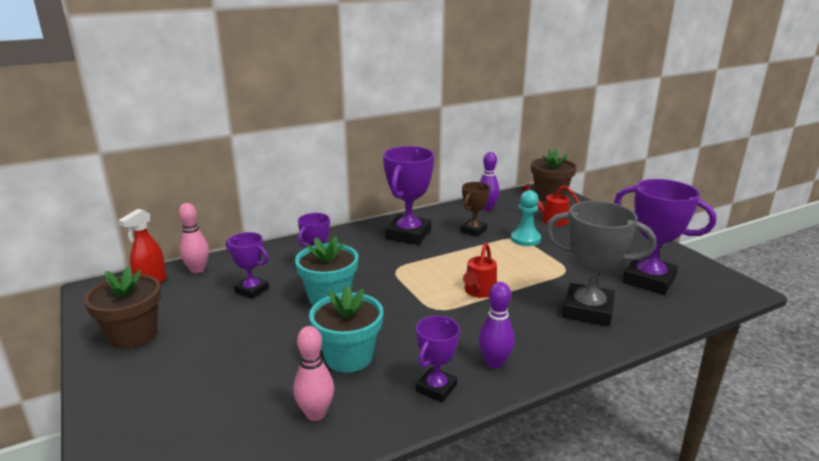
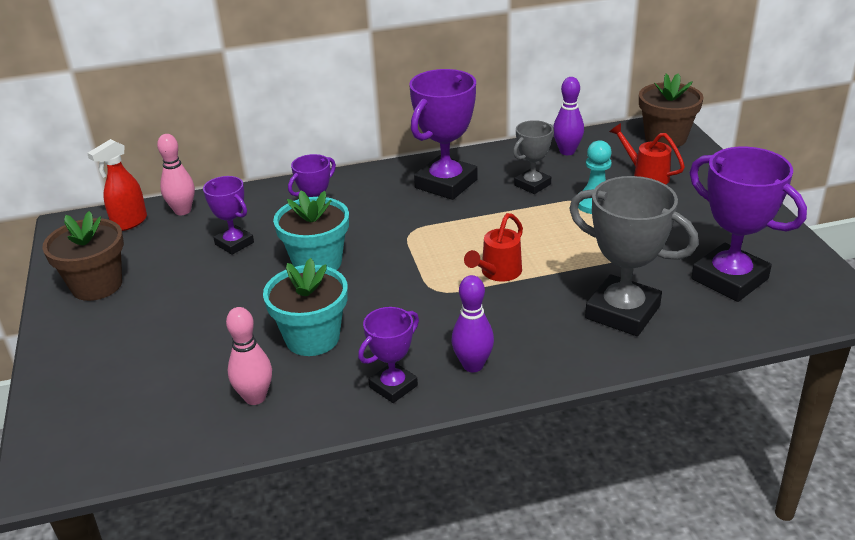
camera: 15 degrees right, 10 degrees up
brown trophy [460,182,490,237] -> grey trophy [513,120,554,194]

